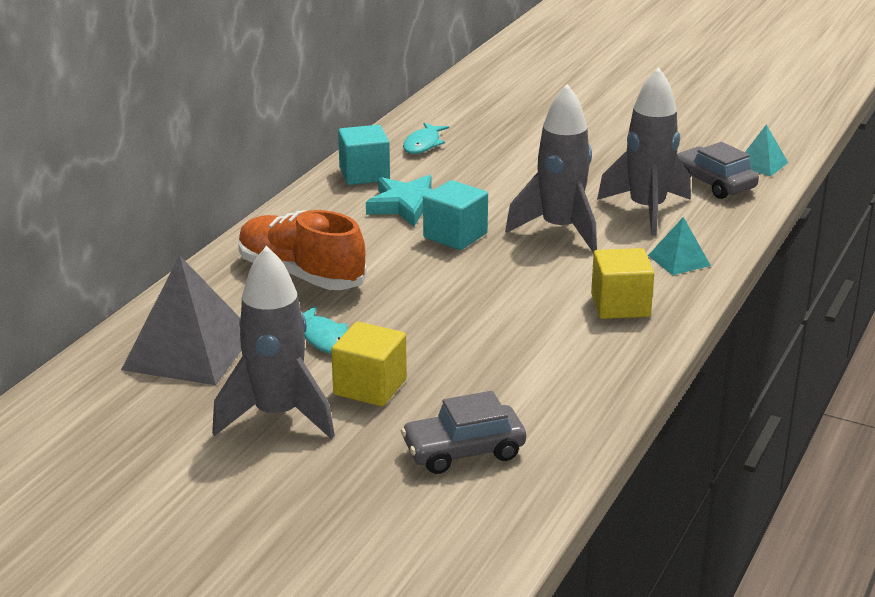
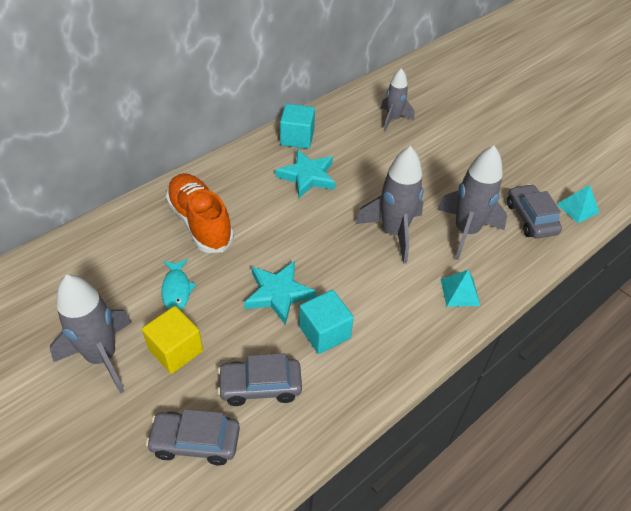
camera: 20 degrees right, 20 degrees up
grey pyramid [121,255,242,385] -> none
turquoise fish [403,123,449,154] -> none
turquoise cube [423,180,488,250] -> turquoise cube moved to [299,290,354,354]
yellow cube [591,248,654,319] -> none
none -> grey car [217,353,302,406]
none -> turquoise star [244,261,317,325]
none -> grey rocket [381,68,414,131]

